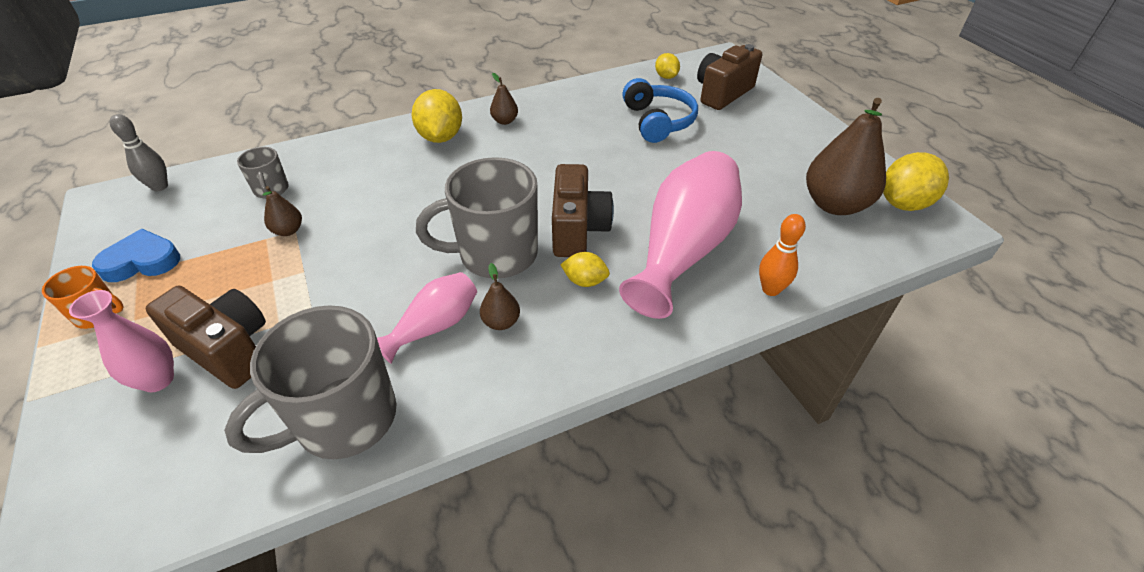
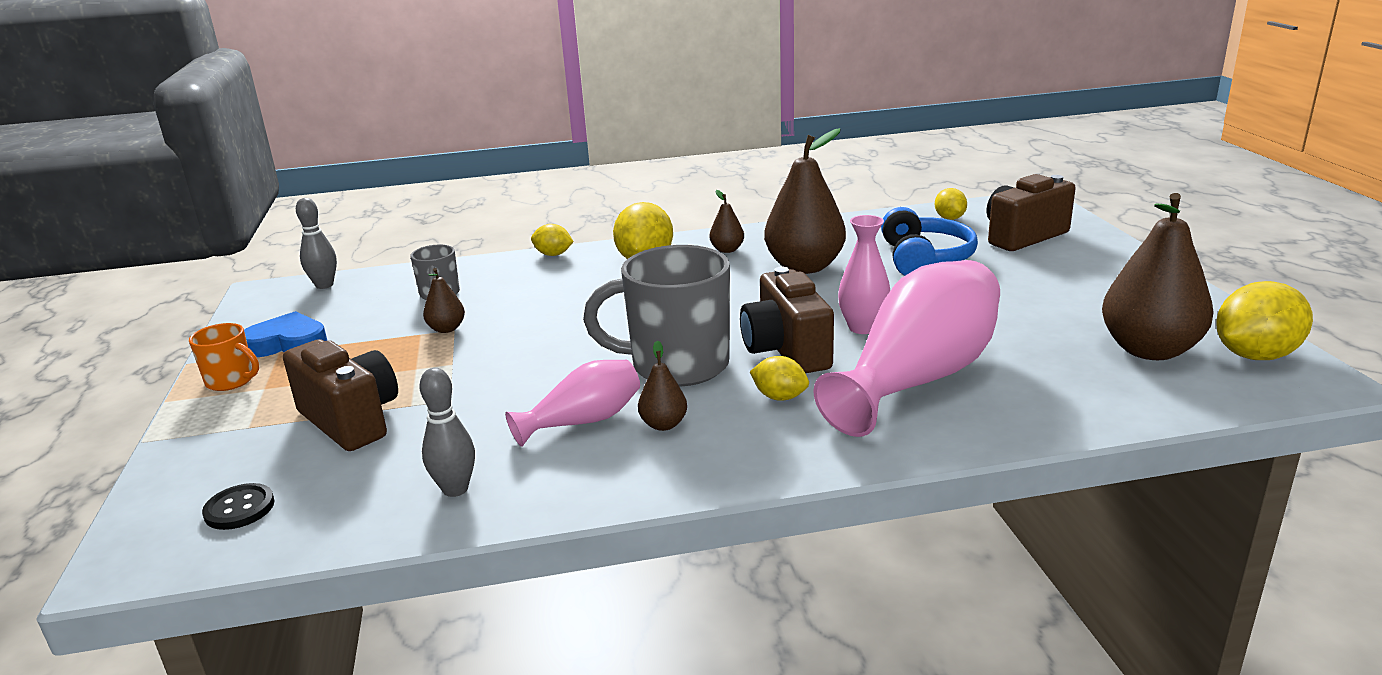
camera: 15 degrees right, 20 degrees down
pink vase [69,290,174,392] -> pink vase moved to [838,215,890,334]
grey mug [224,305,396,459] -> grey bowling pin [419,368,475,497]
brown camera [552,164,614,257] -> brown camera turned 150 degrees clockwise [740,267,834,373]
orange bowling pin [759,214,806,296] -> none
none -> black button [202,483,275,530]
none -> yellow lemon [531,224,574,256]
none -> brown pear [764,128,846,274]

